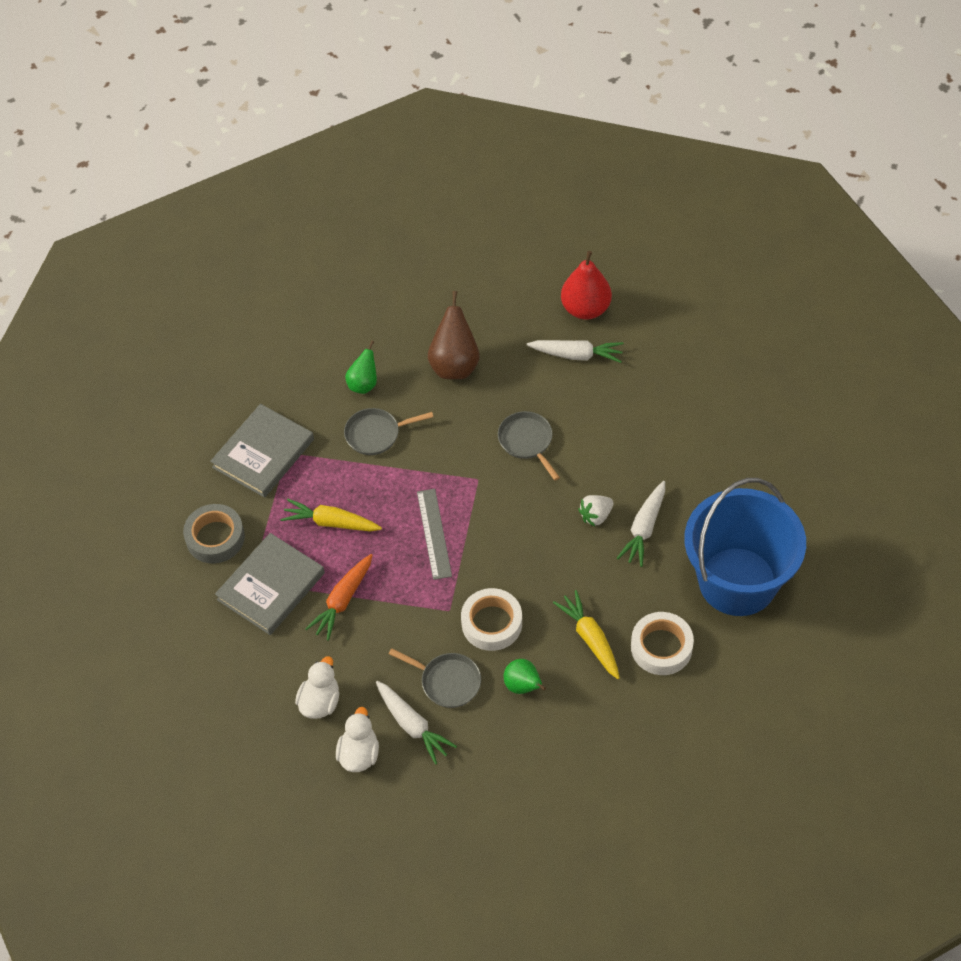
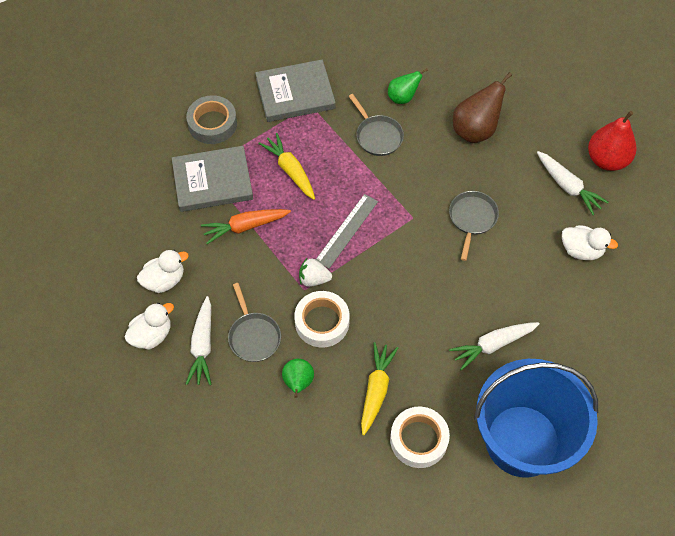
camera: 40 degrees right, 5 degrees up
grey pan [344,408,433,455] -> grey pan turned 150 degrees counterclockwise [349,94,404,156]
white strawberry [578,495,614,527] -> white strawberry moved to [299,257,332,287]
none -> white duck [562,225,618,260]

